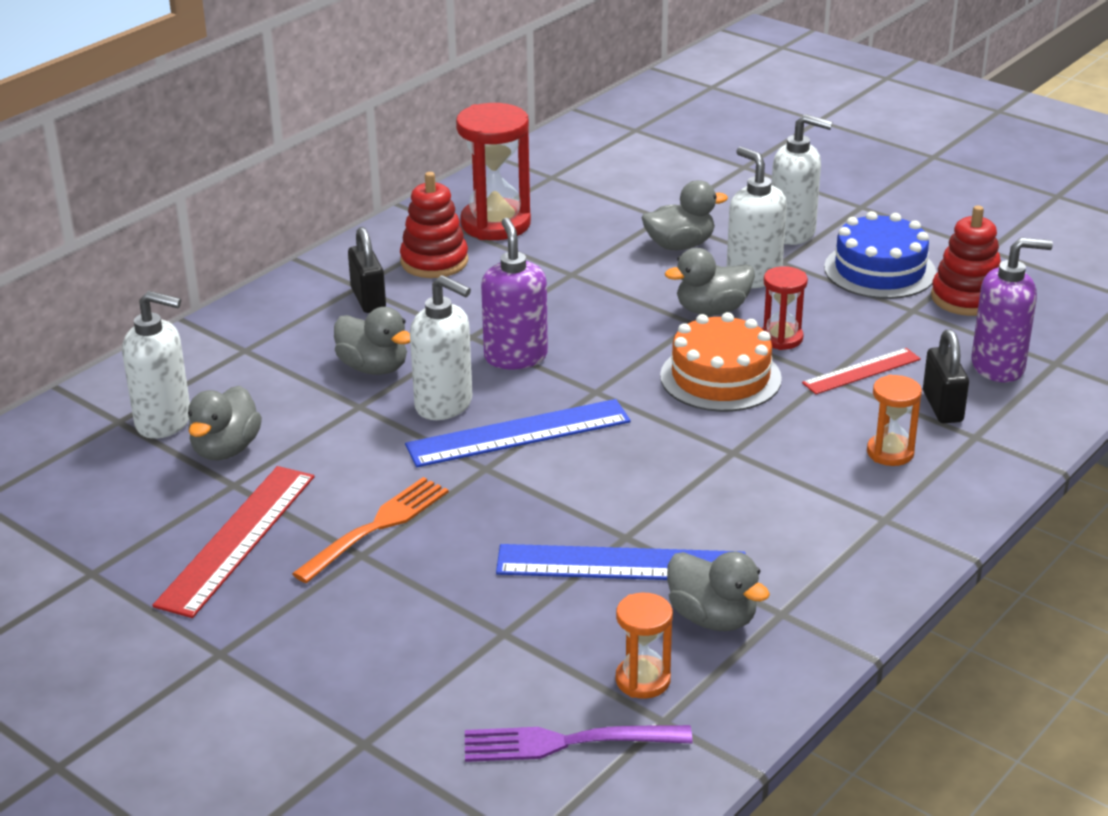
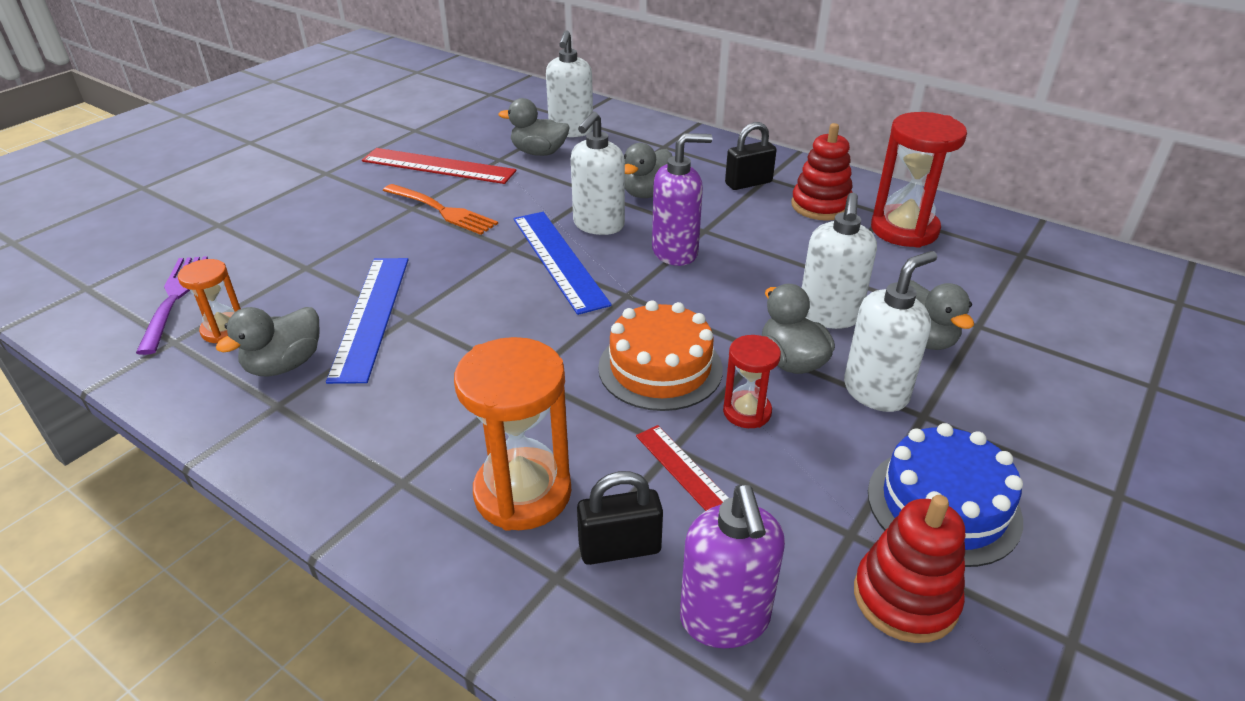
camera: 85 degrees right, 5 degrees up
white soap dispenser [772,114,833,245] -> white soap dispenser moved to [802,192,877,329]
orange hourglass [867,375,922,466] -> orange hourglass [454,337,571,531], size x1.82

